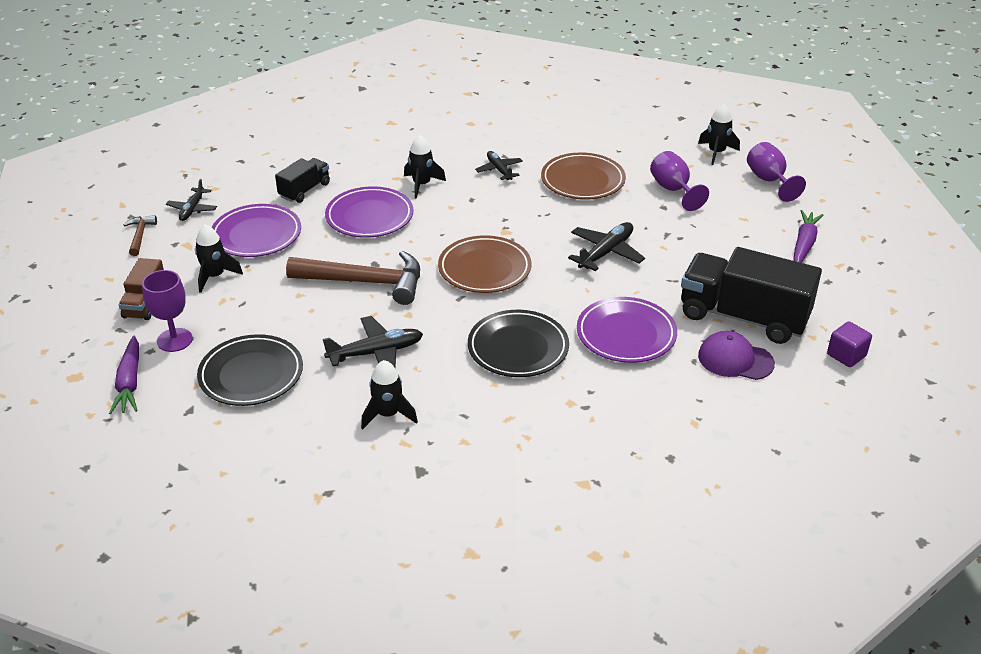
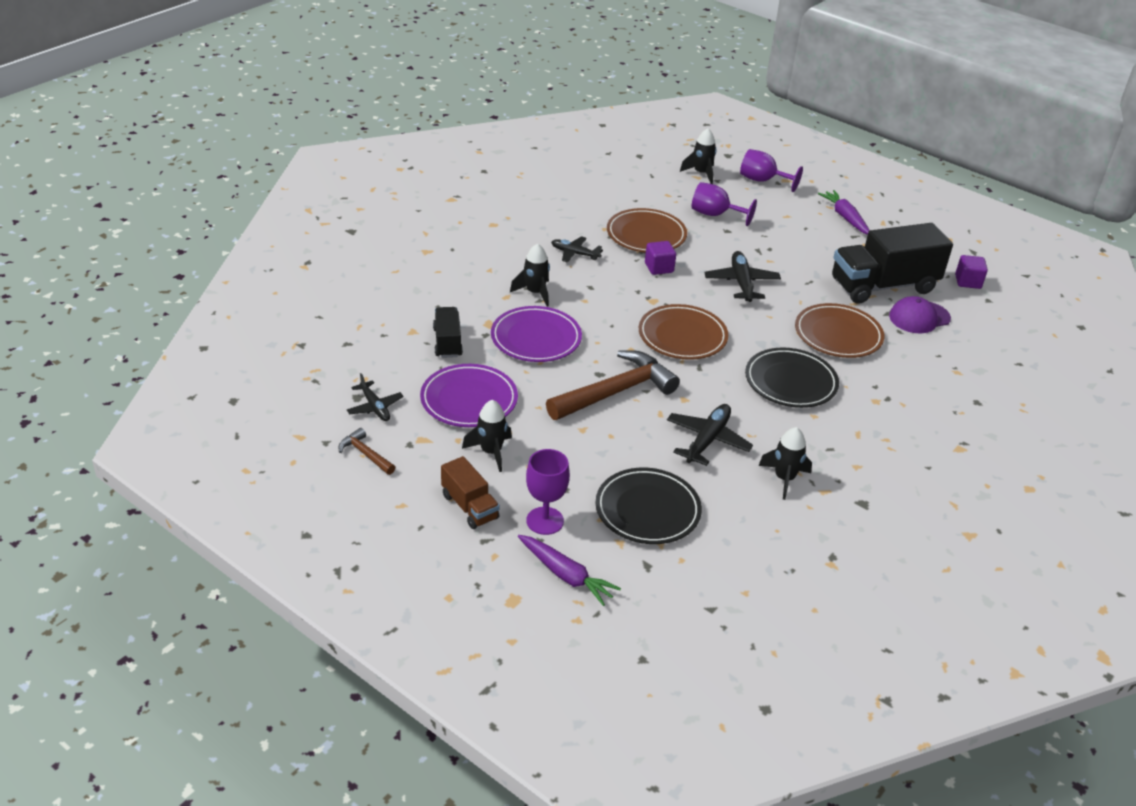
camera: 45 degrees left, 0 degrees up
purple plate [577,297,677,363] -> brown plate [795,303,884,358]
none -> purple cube [645,241,676,275]

